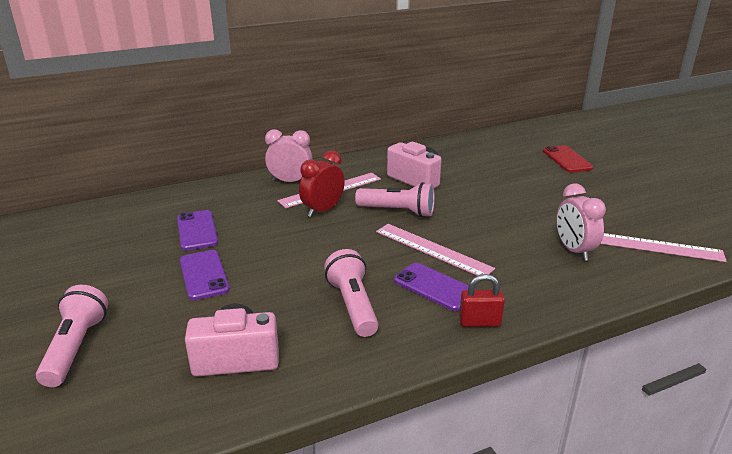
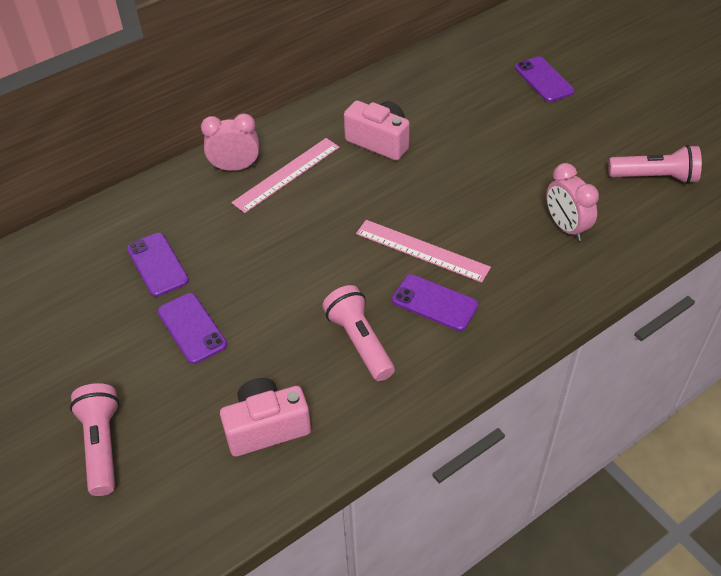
camera: 10 degrees left, 20 degrees up
red clock [299,151,345,217] -> none
pink flashlight [355,182,435,217] -> pink flashlight moved to [608,145,702,184]
red padlock [459,274,505,327] -> none
red phone [543,145,593,172] -> purple phone [515,56,575,102]
pink ruler [600,233,726,262] -> none

